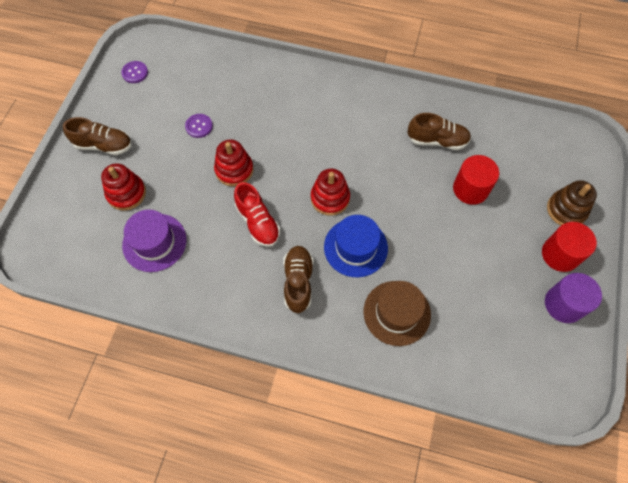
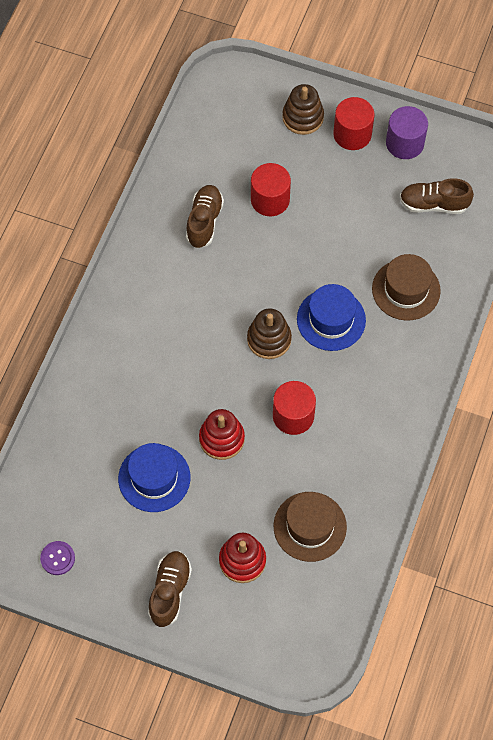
camera: 85 degrees left, 0 degrees up
purple hat [122,210,186,272] -> brown hat [274,492,347,562]
purple button [185,114,213,138] -> blue hat [118,443,190,512]
red shoe [234,182,280,247] -> red cylinder [273,381,316,435]
brown shoe [283,246,313,313] -> brown shoe moved to [400,178,474,214]
red stacking toy [311,169,350,216] -> brown stacking toy [247,308,292,359]

